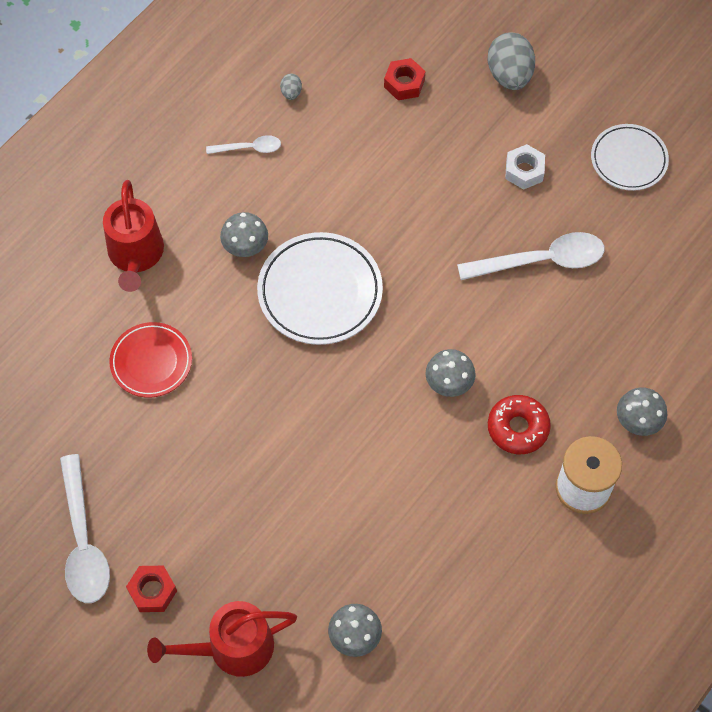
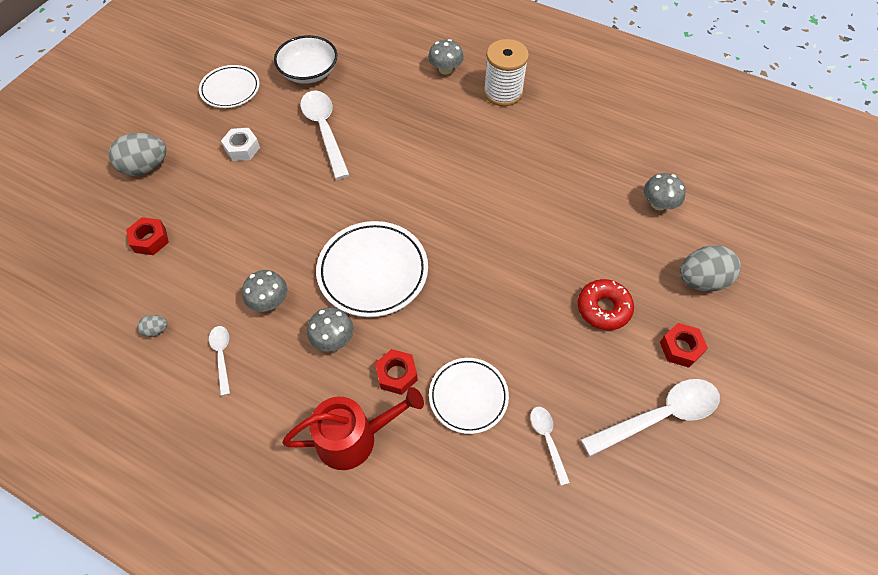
camera: 100 degrees left, 5 degrees down
red plate [109,322,192,398] -> white plate [429,358,509,434]
red watering can [147,601,297,677] -> grey egg [680,245,741,291]
grey mushroom [426,349,476,397] -> grey mushroom moved to [242,270,287,312]
red donut [488,395,551,454] -> red donut moved to [578,279,634,330]
none -> white bowl [274,35,337,84]
none -> red nut [375,349,418,395]
none -> white spoon [530,407,570,486]

